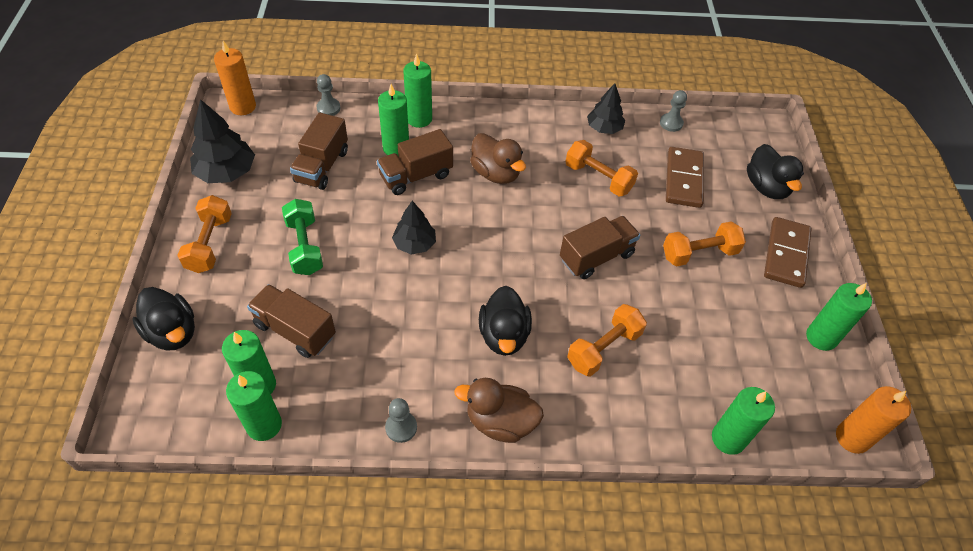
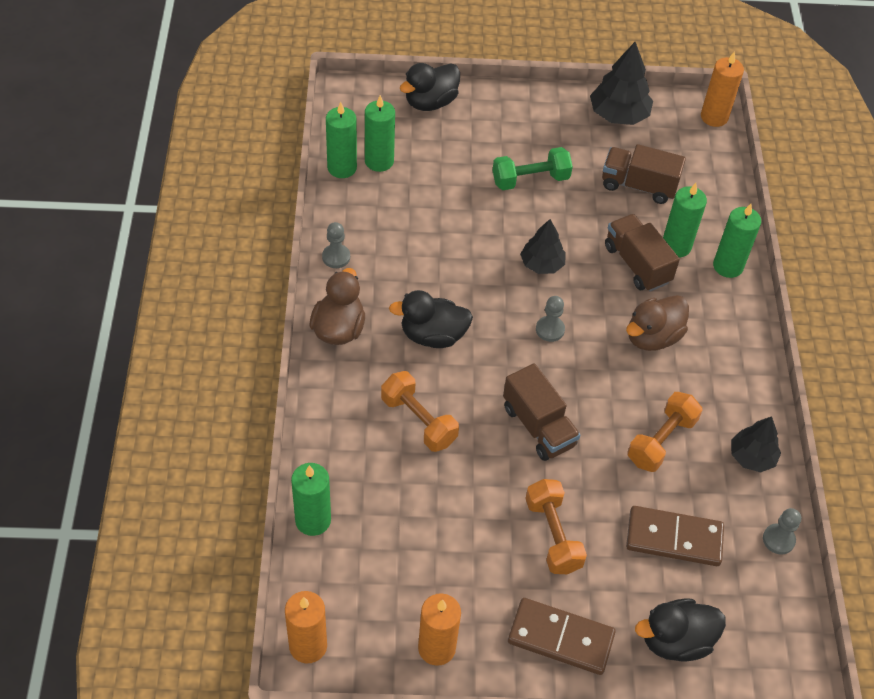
camera: 90 degrees right, 0 degrees up
orange dumbbell [177,195,232,273] -> none
brown truck [247,284,336,358] -> none
grey pawn [317,74,340,116] -> grey pawn moved to [536,296,565,342]
green candle [806,283,872,351] -> orange candle [418,593,461,666]

